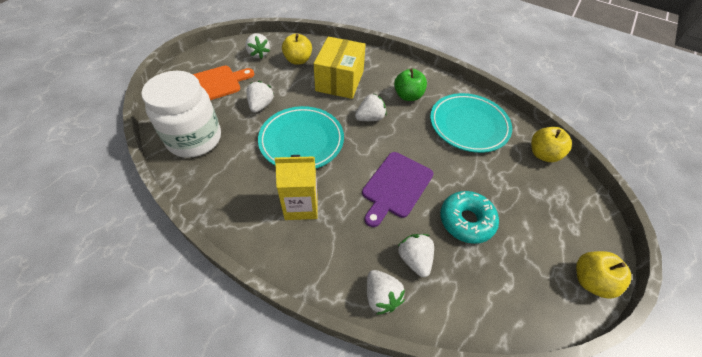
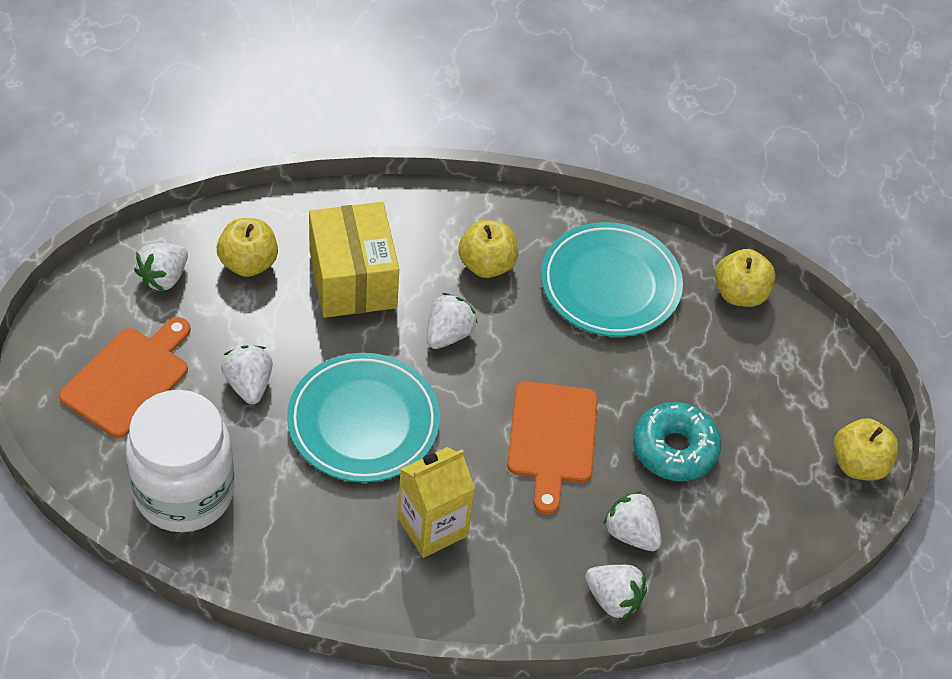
camera: 30 degrees left, 0 degrees up
white strawberry [245,33,270,59] -> white strawberry turned 90 degrees clockwise [134,243,188,291]
purple cutting board [362,152,433,227] -> orange cutting board [507,381,598,515]
green apple [394,68,427,101] -> yellow apple [458,220,518,278]

